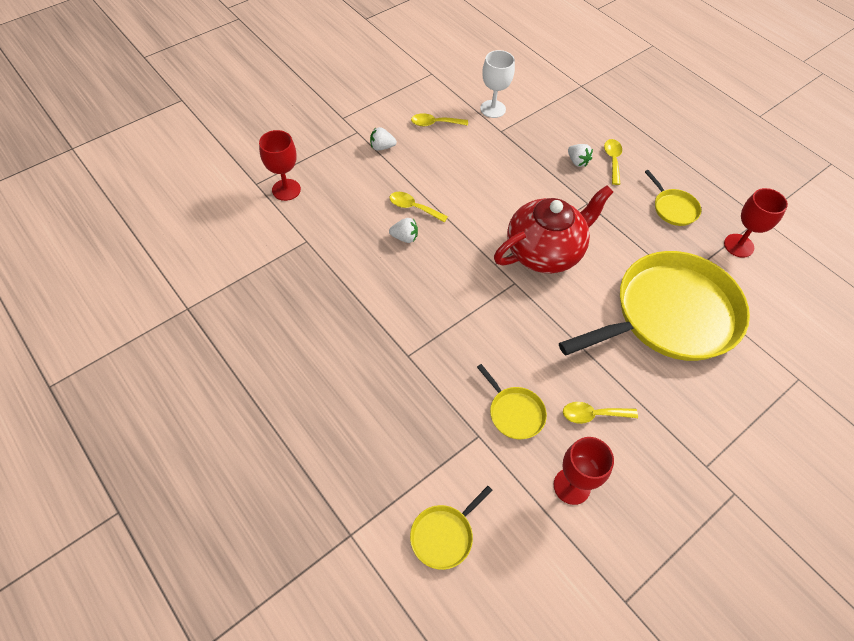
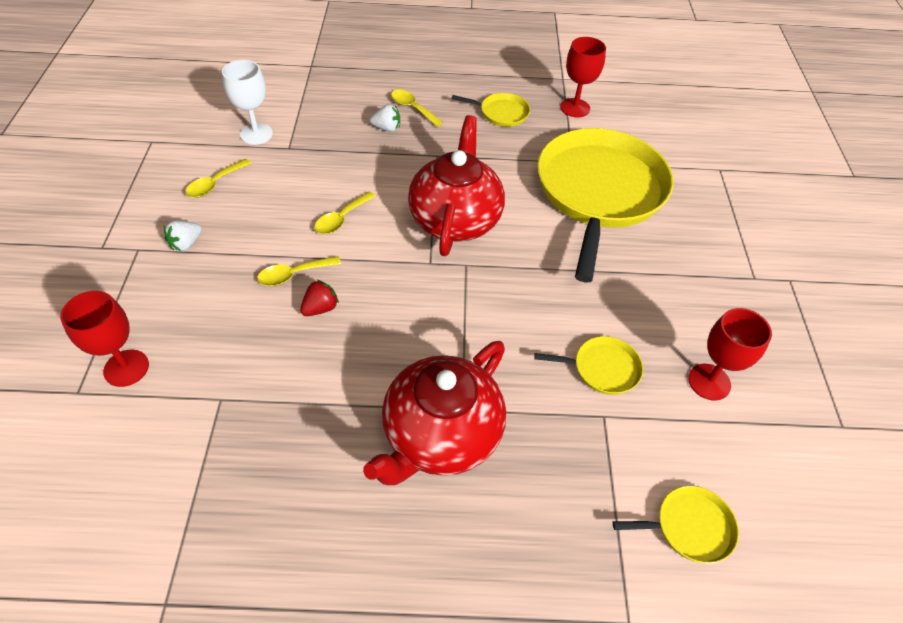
camera: 50 degrees left, 5 degrees down
white strawberry [389,218,418,243] -> red strawberry [300,280,339,316]
yellow pan [410,486,493,570] -> yellow pan turned 90 degrees counterclockwise [613,486,739,564]
yellow spoon [563,402,638,424] -> yellow spoon moved to [314,192,376,234]
none -> red teapot [363,341,506,485]

